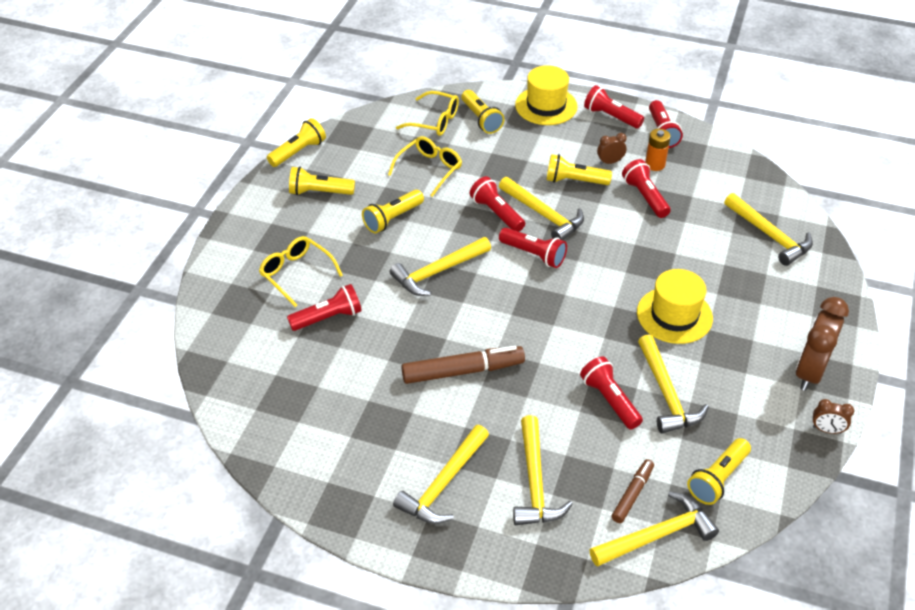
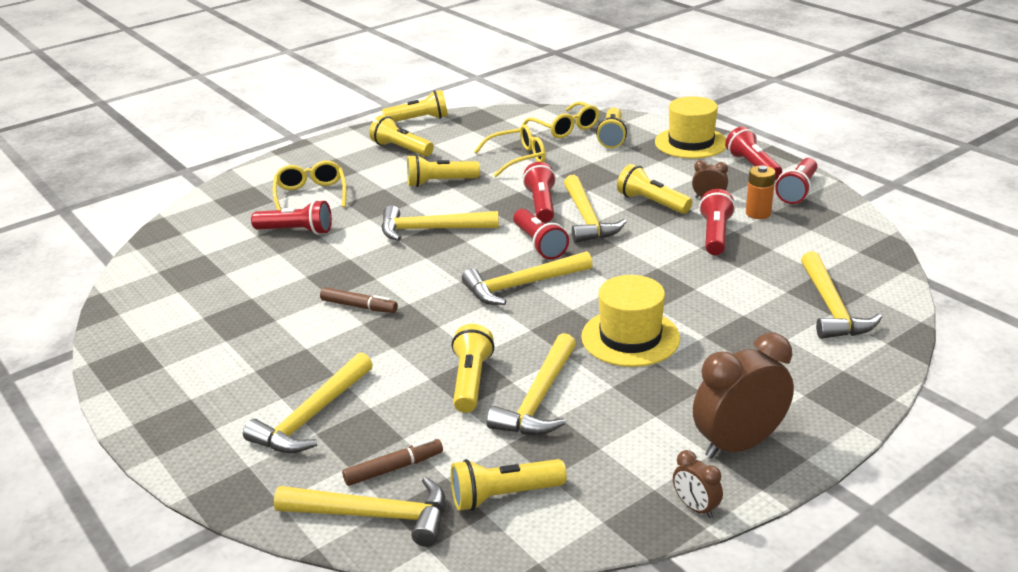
camera: 35 degrees right, 15 degrees down
yellow hammer [393,425,489,524] -> yellow hammer moved to [462,251,593,305]
brown marker [401,346,525,384] -> brown marker [320,287,398,313], size x0.58
red flashlight [580,357,643,430] -> yellow flashlight [452,324,494,413]

